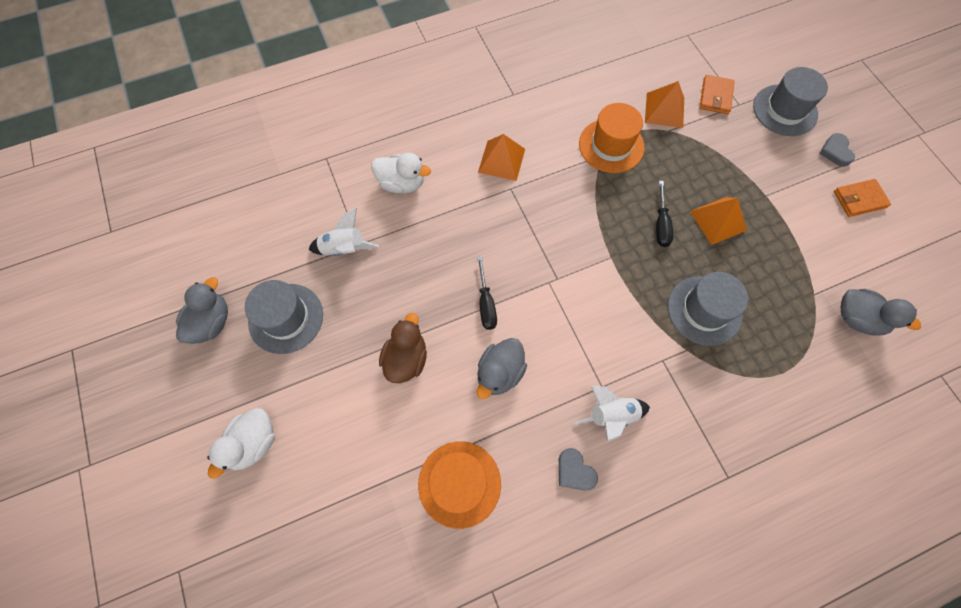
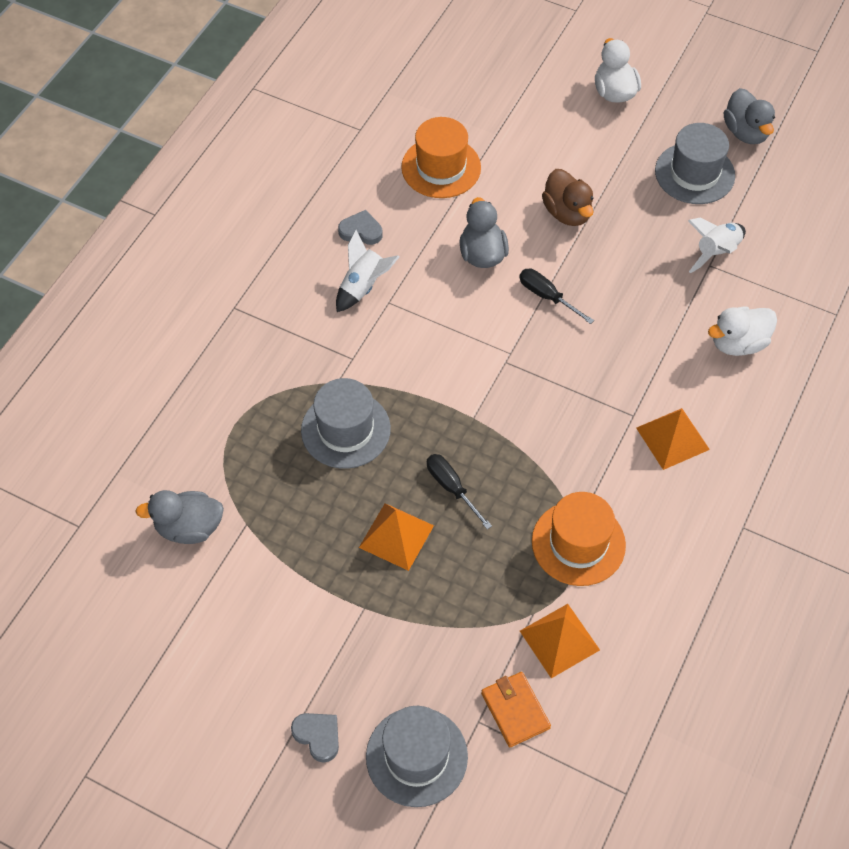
camera: 140 degrees right, 10 degrees down
orange wallet [834,179,891,217] -> none

